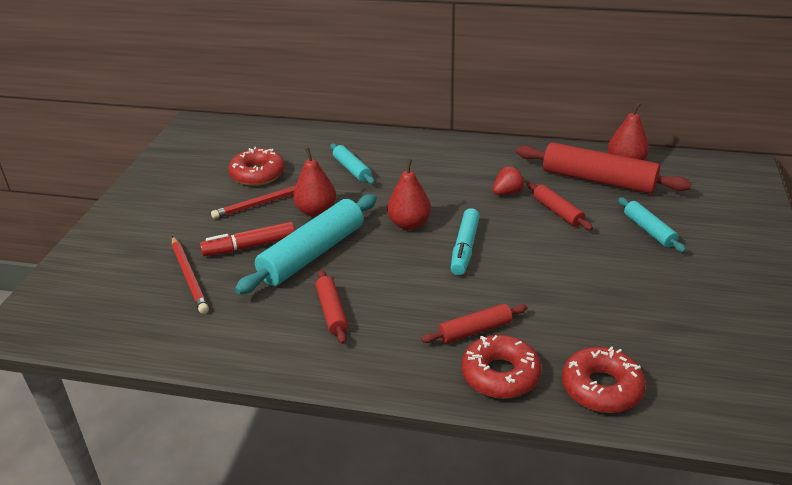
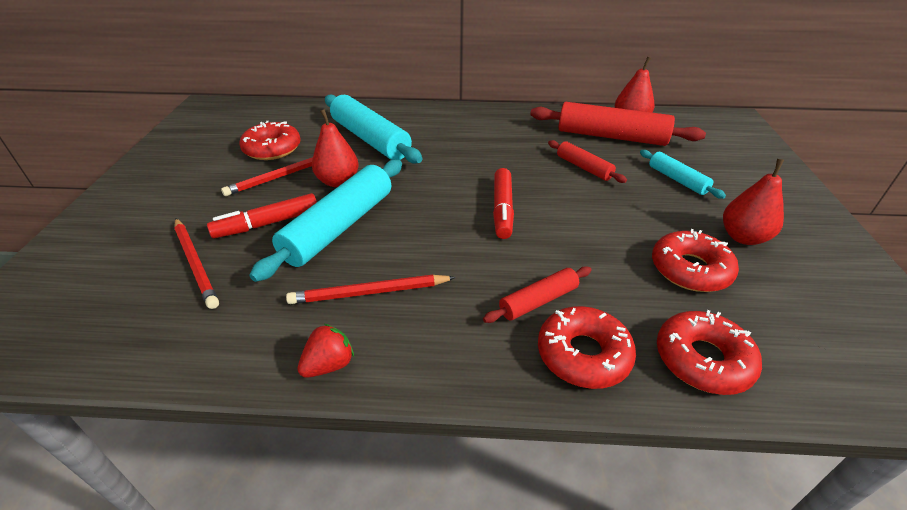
camera: 10 degrees left, 5 degrees up
red rolling pin [316,270,348,344] -> red pencil [286,275,456,304]
turquoise rolling pin [330,144,375,184] -> turquoise rolling pin [325,95,422,164], size x1.90
red pear [387,159,431,230] -> red pear moved to [723,159,784,245]
turquoise marker [451,208,480,275] -> red marker [493,168,514,239]
red strawberry [493,166,525,195] -> red strawberry moved to [297,324,354,378]
none -> red donut [652,229,739,292]

